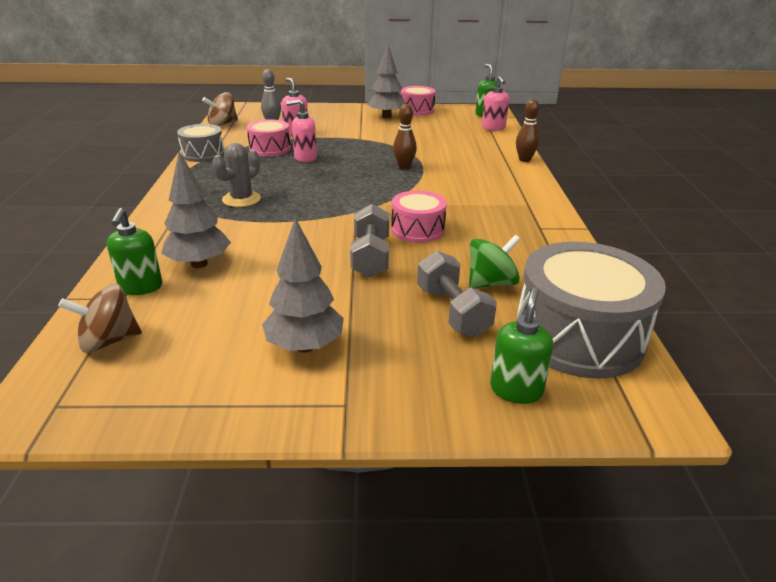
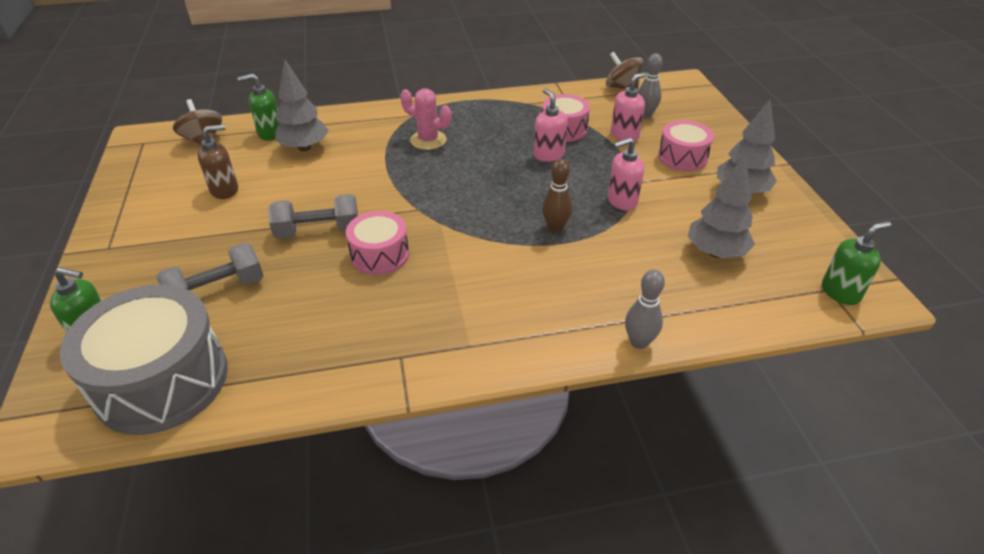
camera: 80 degrees right, 10 degrees up
grey drum [177,124,224,162] -> none
grey cactus [212,143,261,207] -> pink cactus [400,88,452,150]
grey tree [262,218,344,353] -> grey tree moved to [688,156,755,258]
pink drum [401,86,435,116] -> pink drum moved to [658,120,714,171]
green spinning top [469,235,521,289] -> none
pink soap dispenser [482,76,509,131] -> pink soap dispenser moved to [608,138,644,210]
brown bowling pin [516,99,539,162] -> grey bowling pin [625,269,665,349]
none -> brown soap dispenser [197,125,238,199]

